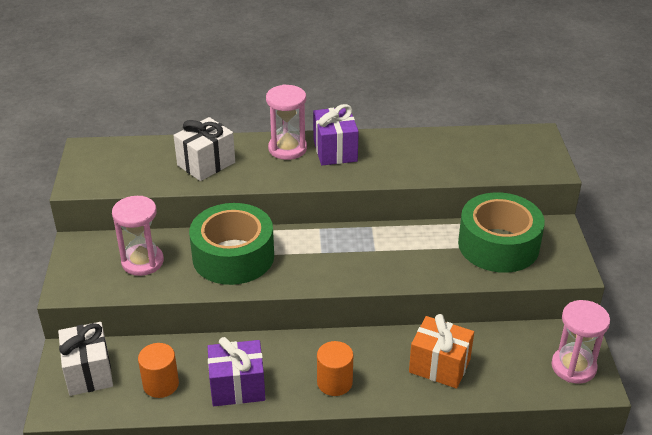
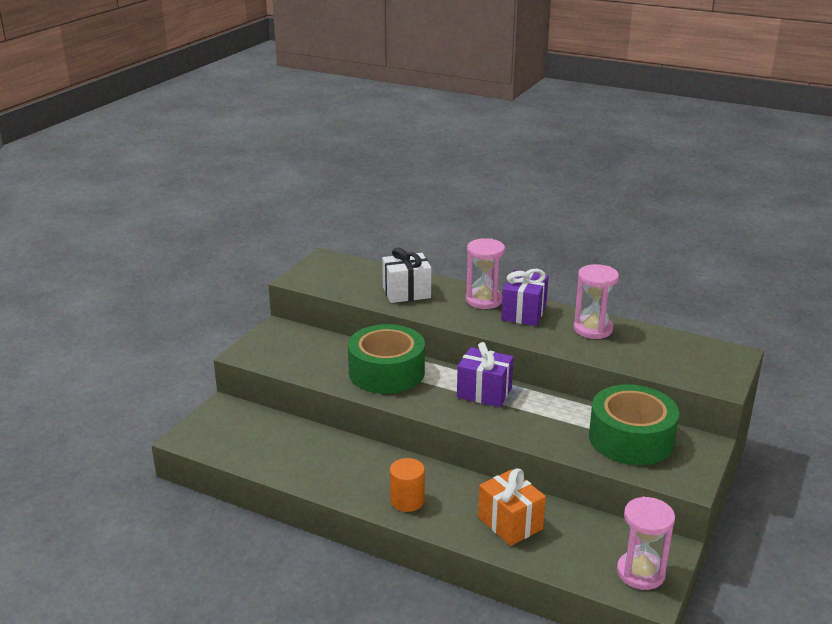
camera: 30 degrees right, 10 degrees down
white gift [58,322,113,396] -> none
pink hourglass [112,196,164,276] -> pink hourglass moved to [574,264,619,339]
orange cylinder [138,343,179,398] -> none
purple gift [208,337,265,406] -> purple gift moved to [457,342,514,407]

